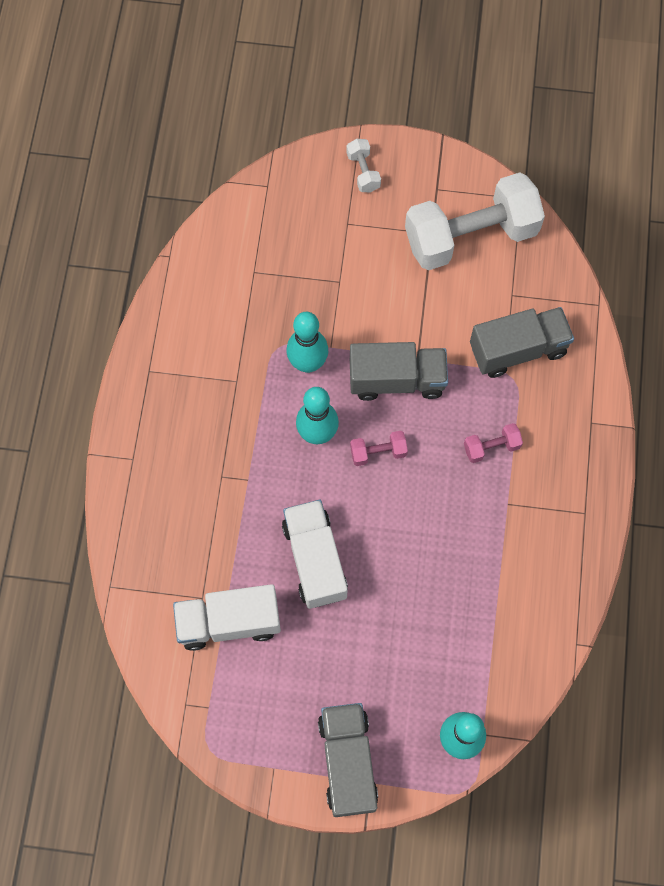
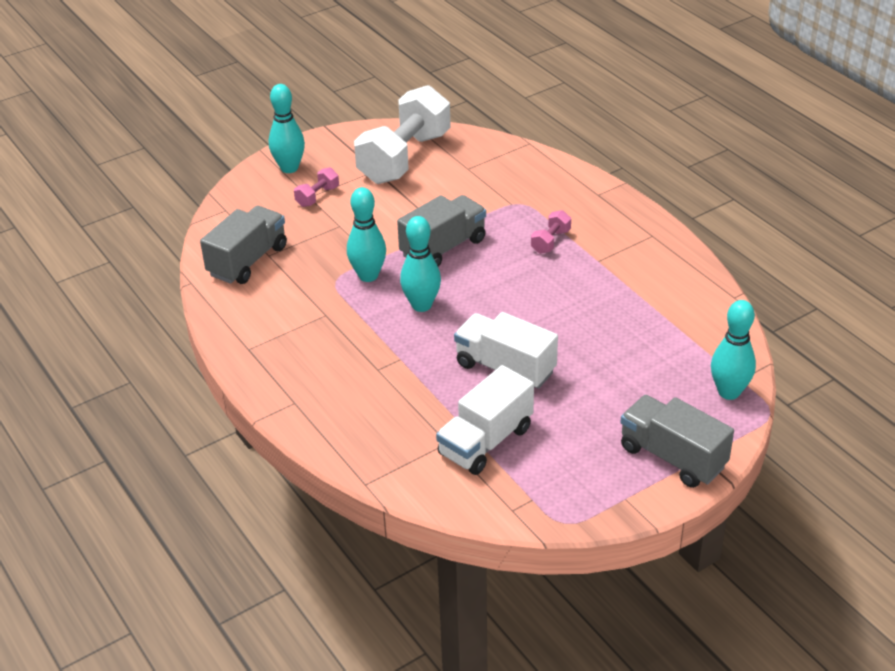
camera: 40 degrees left, 30 degrees down
white dumbbell [346,139,381,192] -> turquoise bowling pin [269,84,305,173]
pink dumbbell [350,431,408,466] -> pink dumbbell moved to [294,167,339,207]
grey truck [470,307,574,378] -> grey truck moved to [200,206,287,284]

